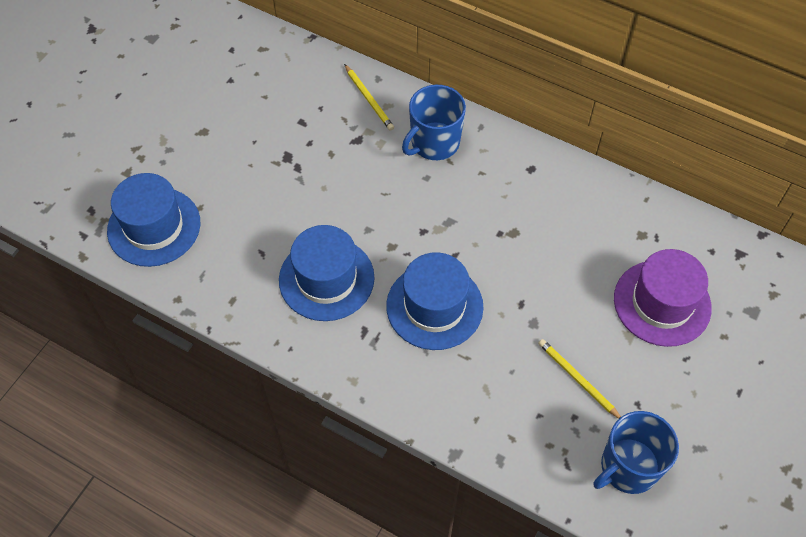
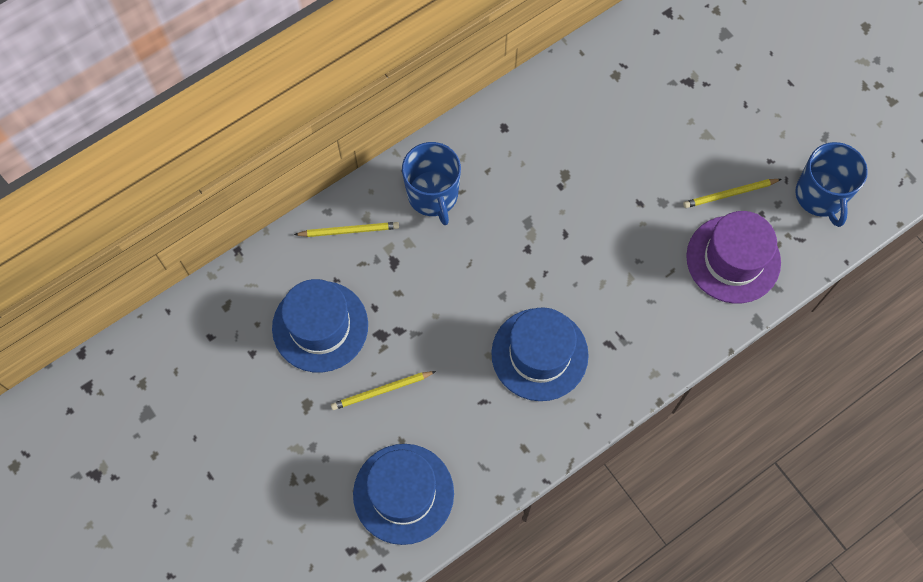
camera: 65 degrees left, 10 degrees up
blue hat [386,252,484,350] -> blue hat moved to [272,279,368,373]
purple hat [614,249,712,347] -> purple hat moved to [686,211,781,304]
none -> yellow pencil [331,371,436,410]

